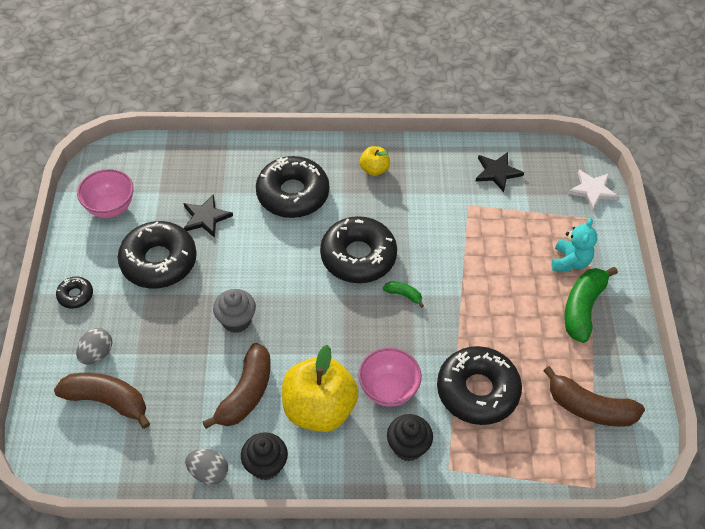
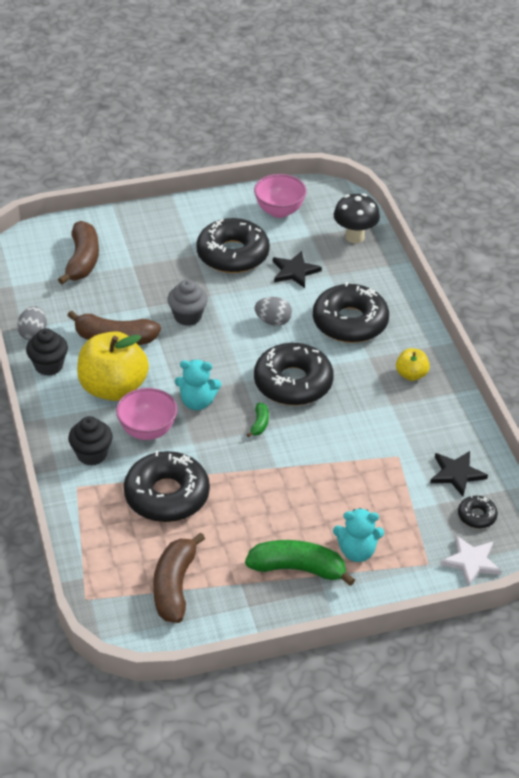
camera: 75 degrees right, 10 degrees down
black donut [56,276,93,309] -> black donut moved to [458,495,498,528]
grey egg [76,328,112,364] -> grey egg moved to [255,297,292,326]
none -> turquoise teddy bear [175,360,221,410]
none -> black mushroom [334,193,380,243]

